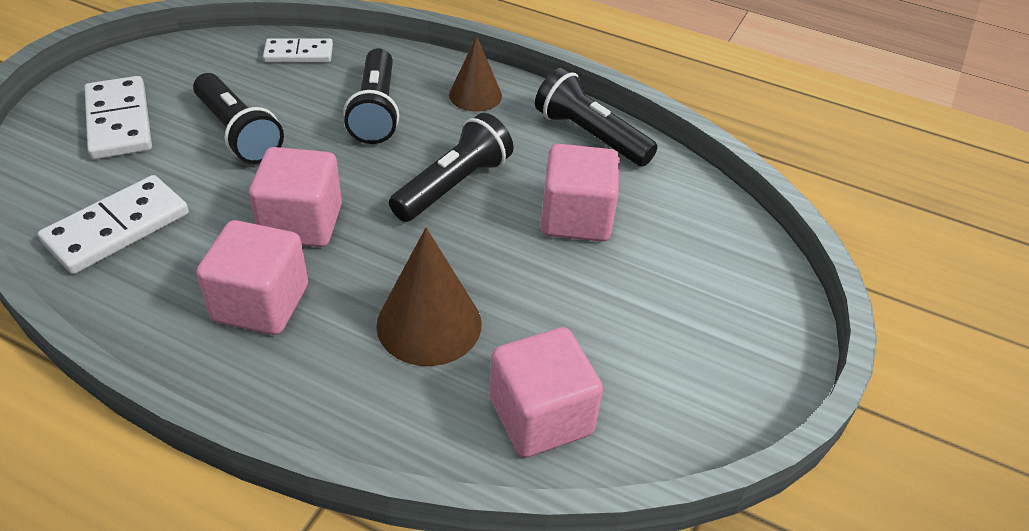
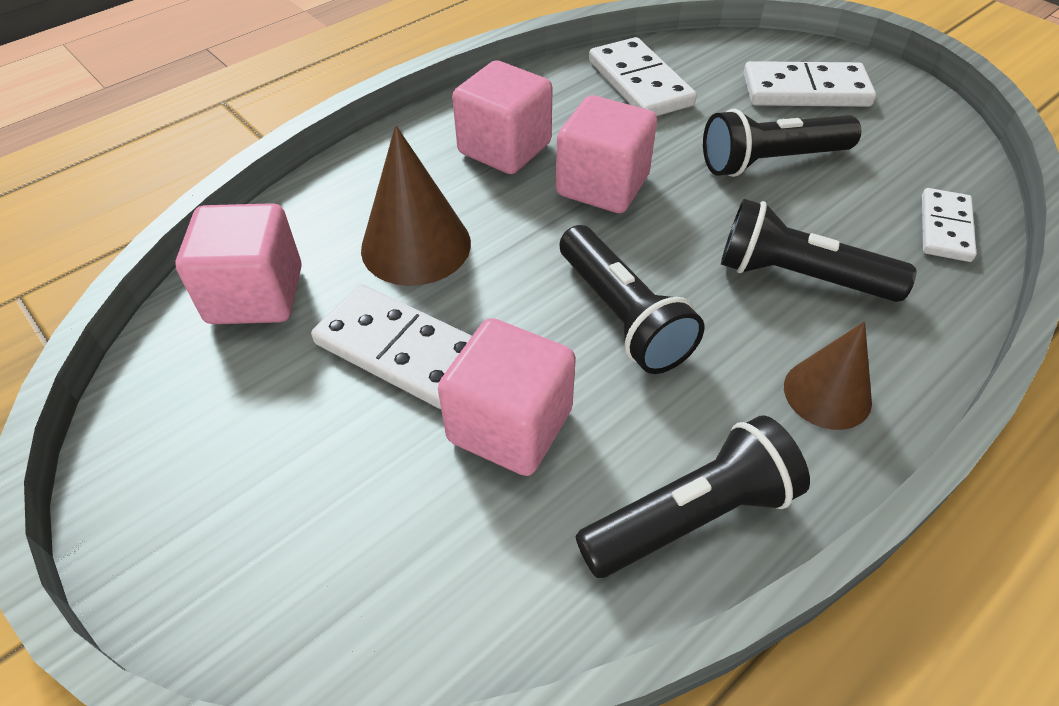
camera: 115 degrees right, 5 degrees up
none -> white domino [311,284,472,409]

